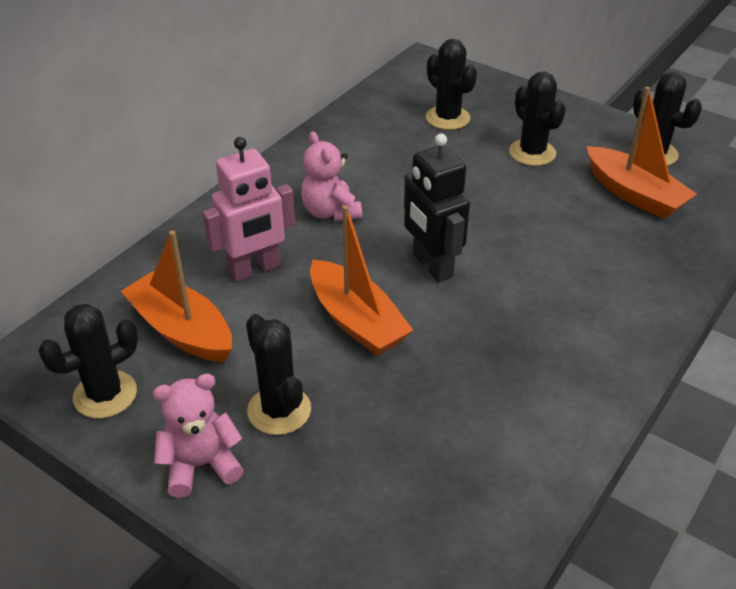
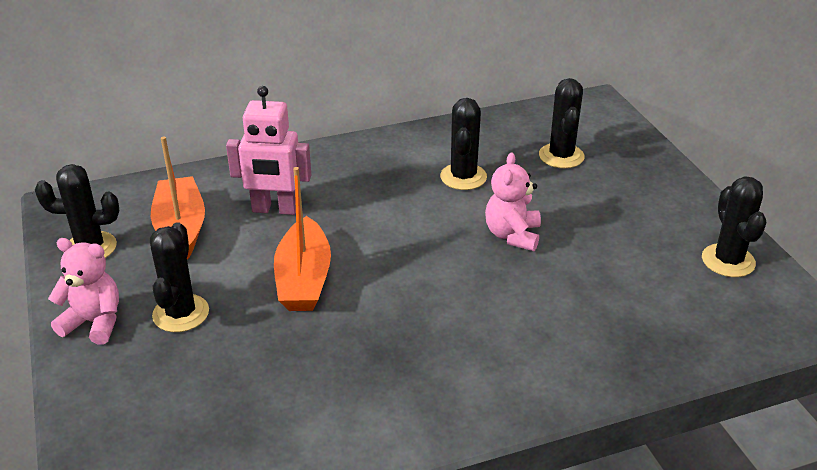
camera: 35 degrees right, 5 degrees down
pink teddy bear [301,131,362,221] -> pink teddy bear moved to [485,152,541,251]
black robot [404,134,470,282] -> none
black cactus [509,72,566,166] -> black cactus moved to [440,98,487,190]
orange boat [587,87,697,219] -> none

